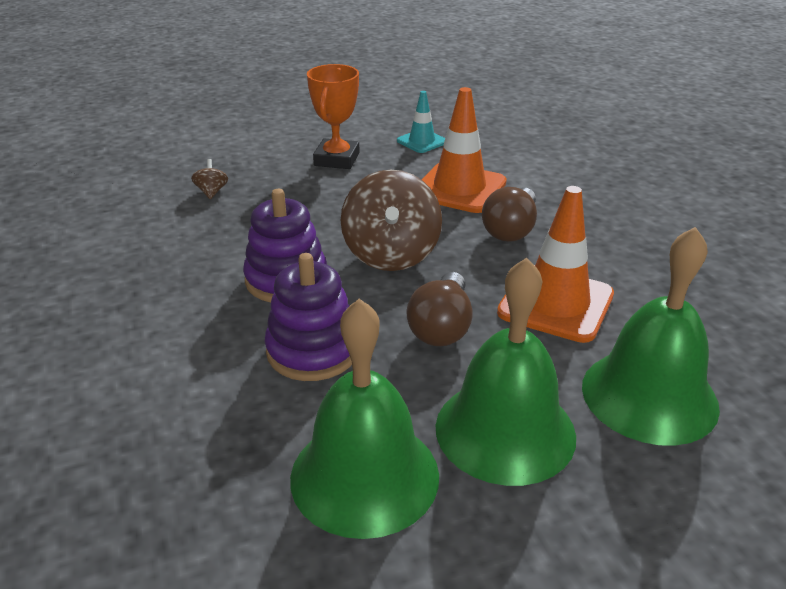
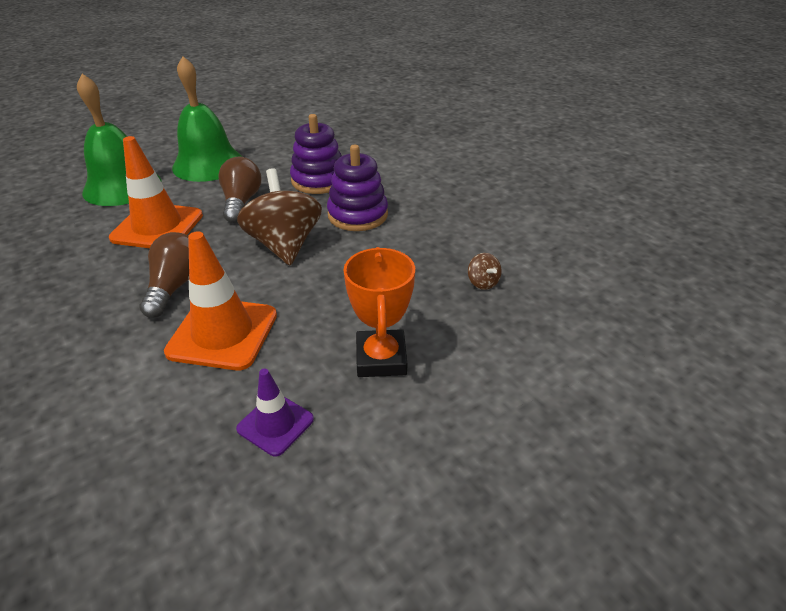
camera: 165 degrees right, 5 degrees up
green bell [290,299,439,539] -> none
turquoise traffic cone [397,91,445,153] -> purple traffic cone [236,369,314,457]

